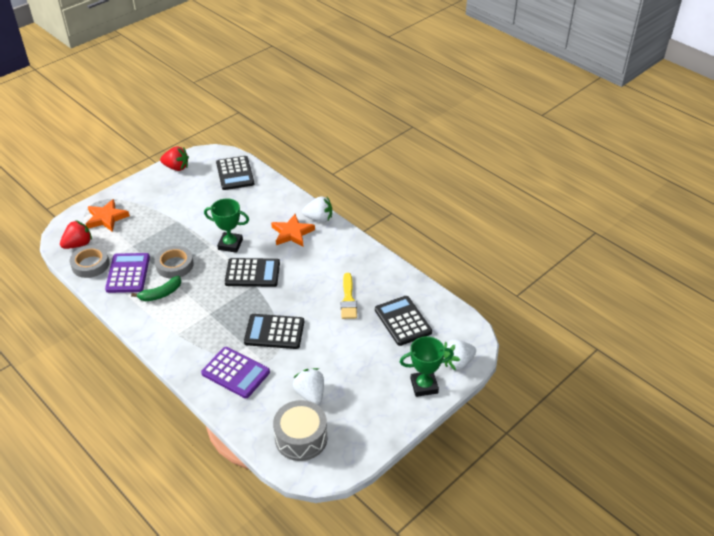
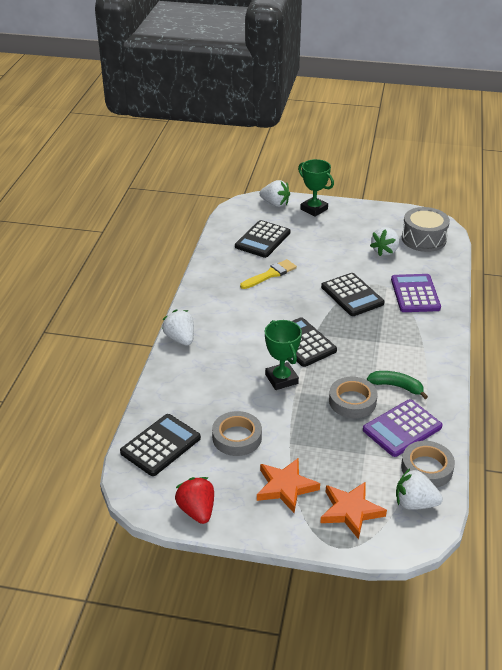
camera: 125 degrees left, 5 degrees down
red strawberry [60,220,92,249] -> white strawberry [396,468,443,510]
orange star [271,214,315,247] -> orange star moved to [257,458,320,513]
none -> grey tape [212,411,262,456]

